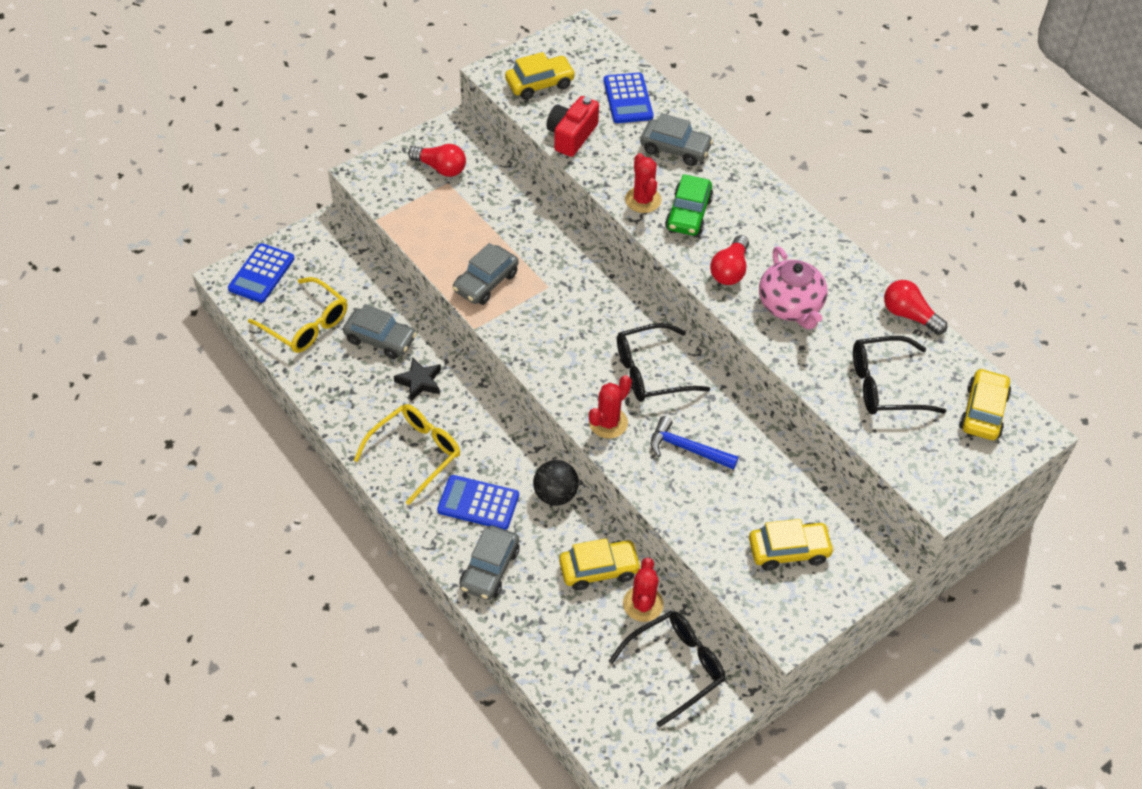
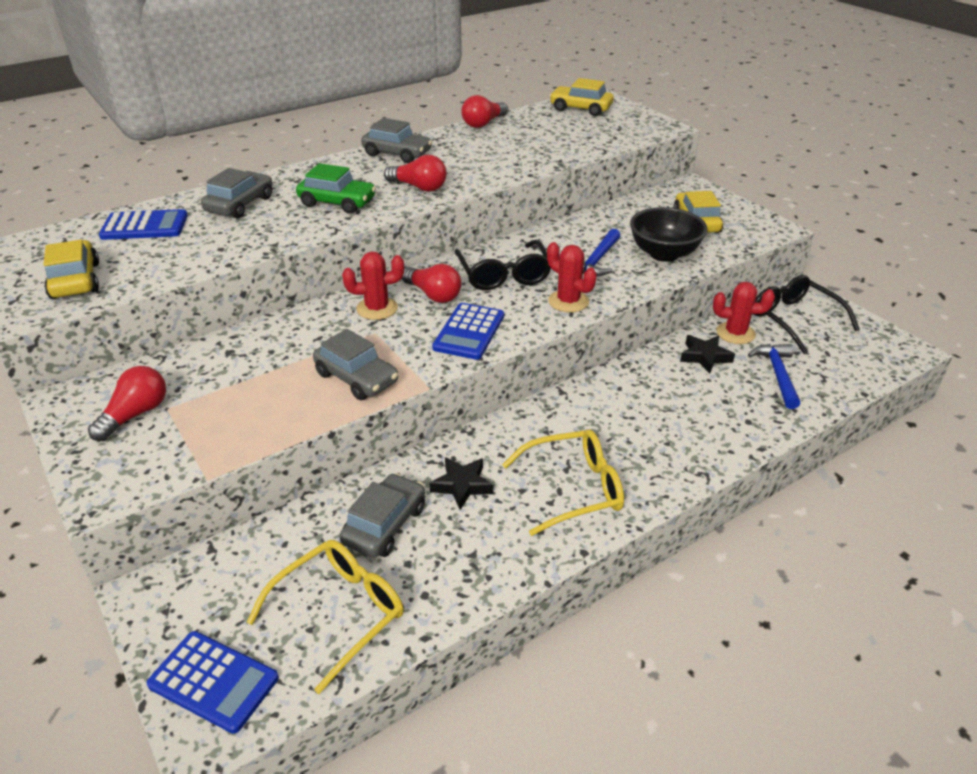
camera: 85 degrees left, 15 degrees down
yellow glasses [354,404,460,505] -> yellow glasses turned 120 degrees clockwise [502,430,624,536]
blue calculator [437,475,519,530] -> blue calculator moved to [432,303,504,360]
grey car [460,525,520,600] -> grey car moved to [361,118,432,163]
black ball [533,460,579,506] -> none
red camera [546,96,599,157] -> none
yellow car [559,538,641,591] -> black star [680,335,735,374]
red cactus [625,153,661,213] -> red cactus moved to [342,252,404,320]
pink teapot [759,247,828,330] -> none
black glasses [853,336,946,415] -> none
none -> red light bulb [402,264,461,303]
none -> black bowl [630,207,707,262]
none -> blue hammer [748,344,800,409]

